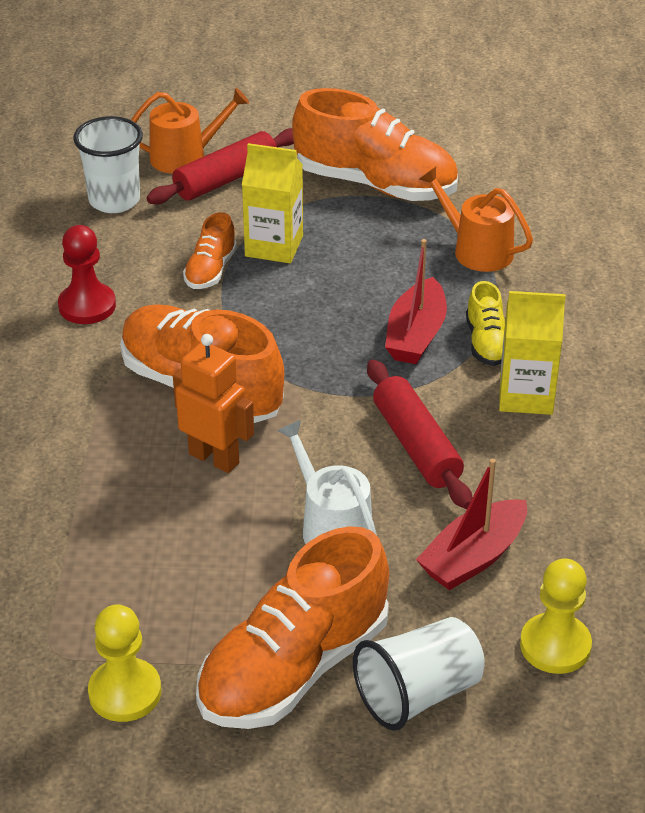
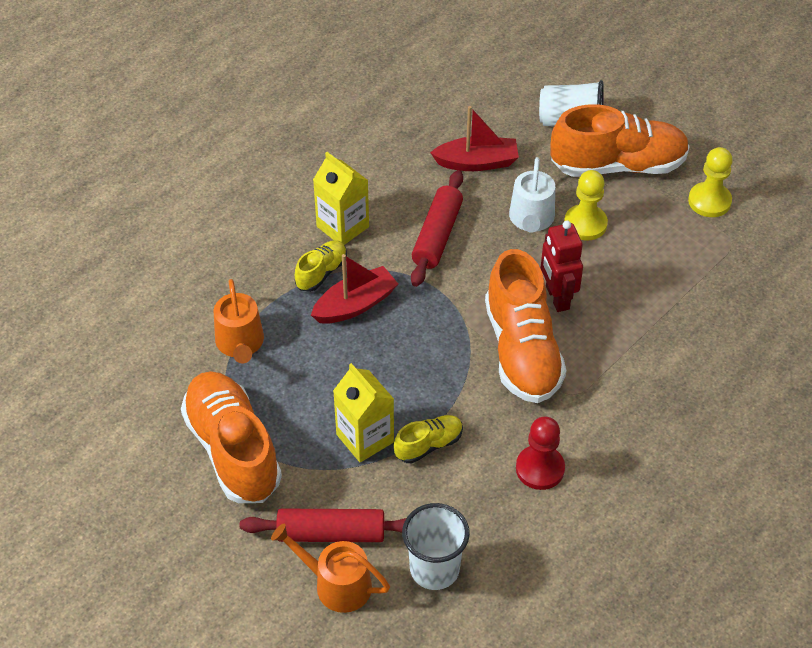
camera: 140 degrees left, 10 degrees up
orange robot [173,334,254,473] -> red robot [541,221,583,312]
orange shoe [183,212,237,289] -> yellow shoe [394,415,463,463]
yellow pawn [520,558,592,674] -> yellow pawn moved to [564,170,608,240]

